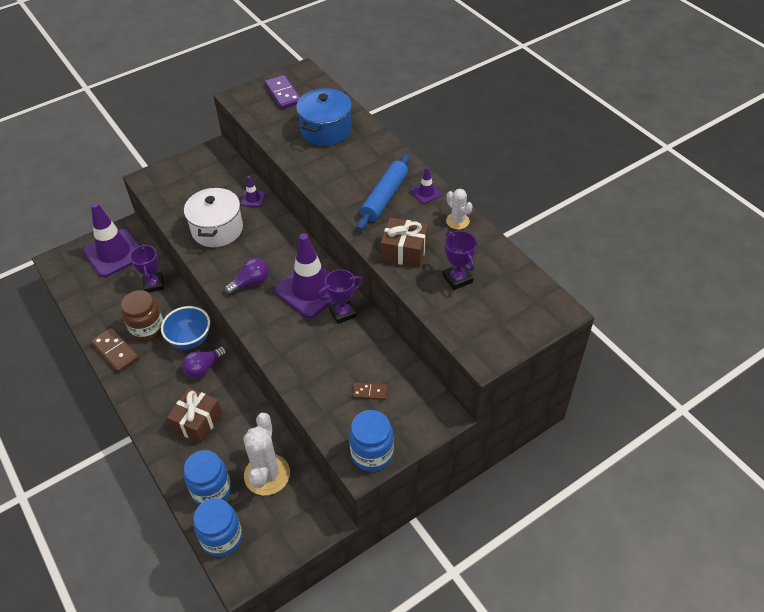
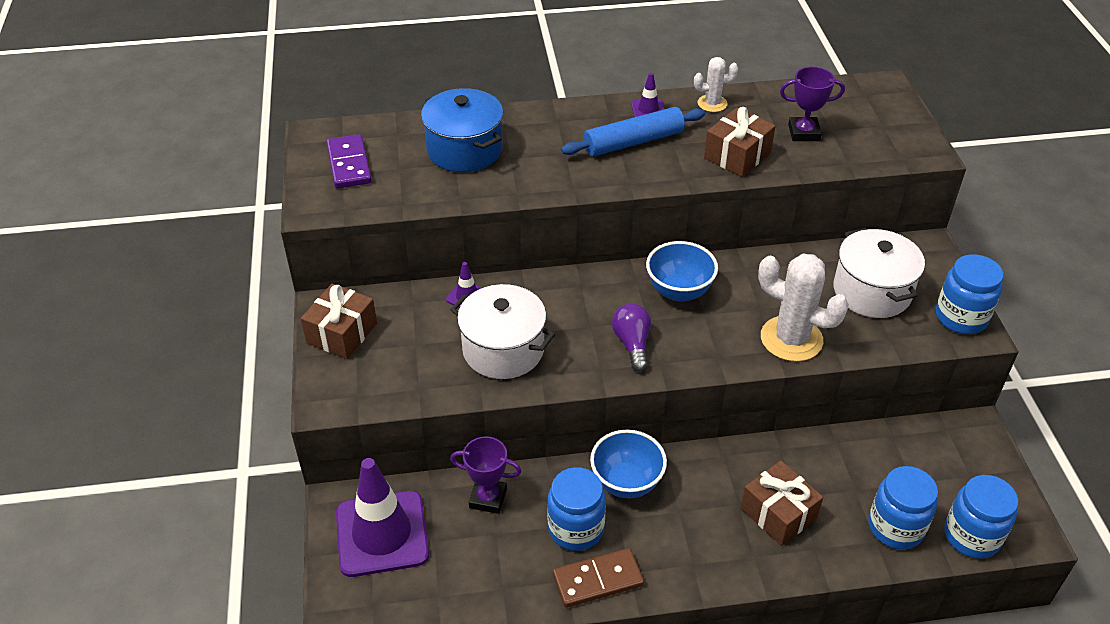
camera: 65 degrees left, 5 degrees down
brown jar [121,290,163,342] -> blue jar [547,467,606,551]
purple light bulb [182,347,227,378] -> none
white cactus [243,413,290,496] -> white cactus moved to [758,254,849,362]
purple domino [265,75,301,109] -> purple domino turned 75 degrees clockwise [326,134,372,188]
purple traffic cone [274,233,334,318] -> blue bowl [646,241,718,302]
purple trophy [317,269,363,324] -> none
brown domino [353,382,387,400] -> white pot [834,228,925,318]
blue rolling pin [357,154,410,230] -> blue rolling pin turned 75 degrees counterclockwise [561,107,705,156]
none -> brown gift [301,283,377,359]

